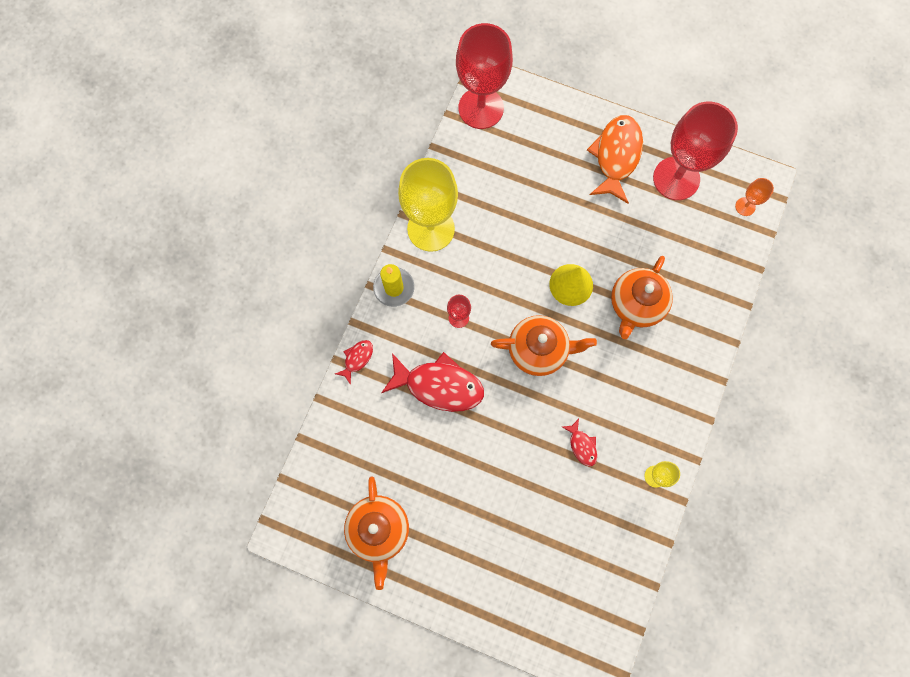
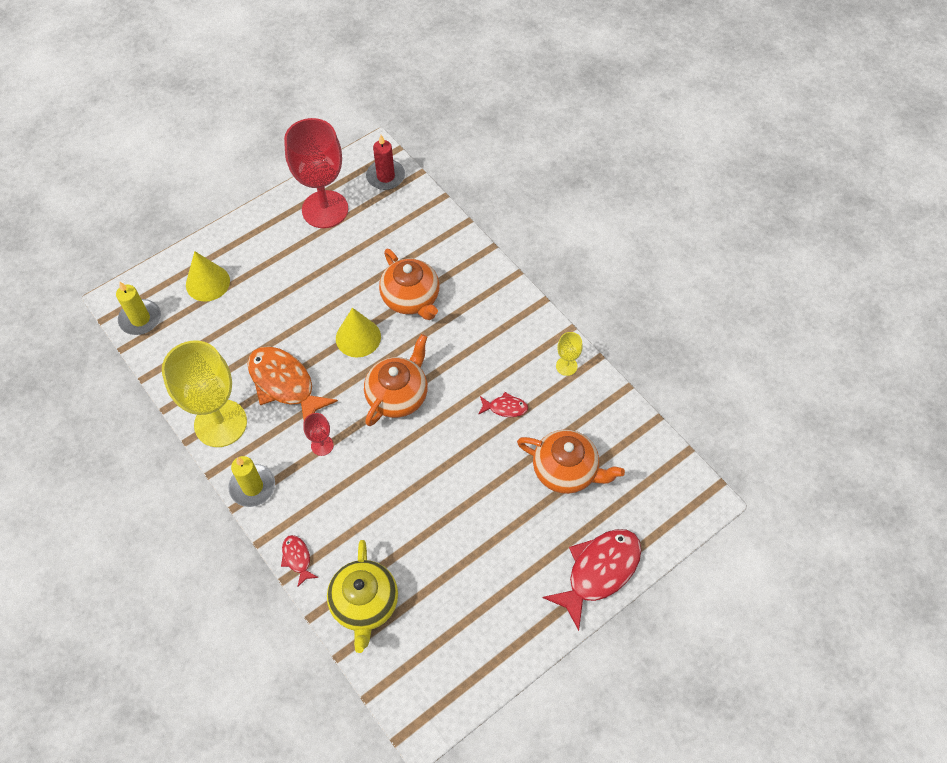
camera: 60 degrees left, 15 degrees down
orange teapot [344,476,409,590] -> orange teapot moved to [517,429,625,494]
red fish [381,352,484,412] -> red fish moved to [542,529,641,631]
red goblet [456,23,513,129] -> yellow candle [116,282,161,335]
orange fish [587,115,643,204] -> orange fish moved to [247,346,338,420]
orange goblet [735,178,774,216] -> red candle [366,135,405,190]
none -> yellow cone [186,251,230,302]
none -> yellow teapot [327,540,398,653]

